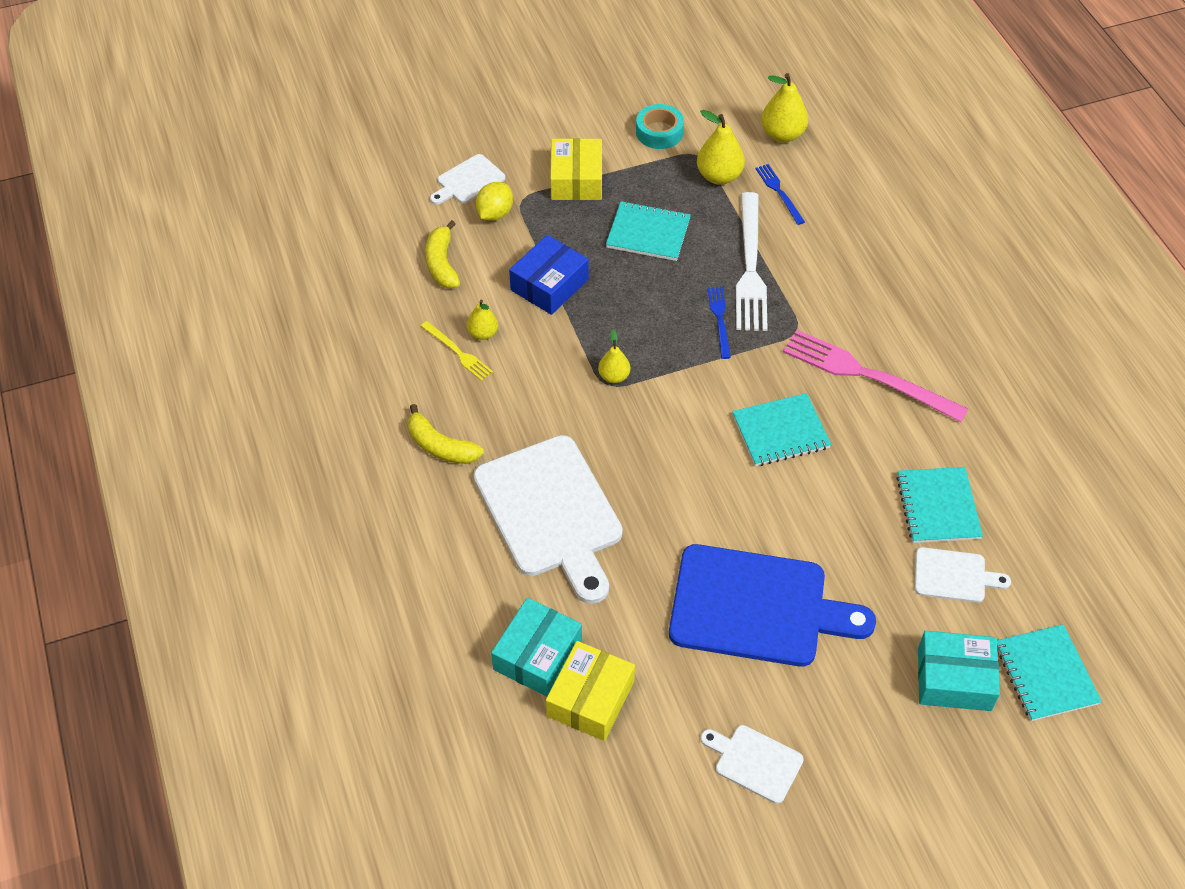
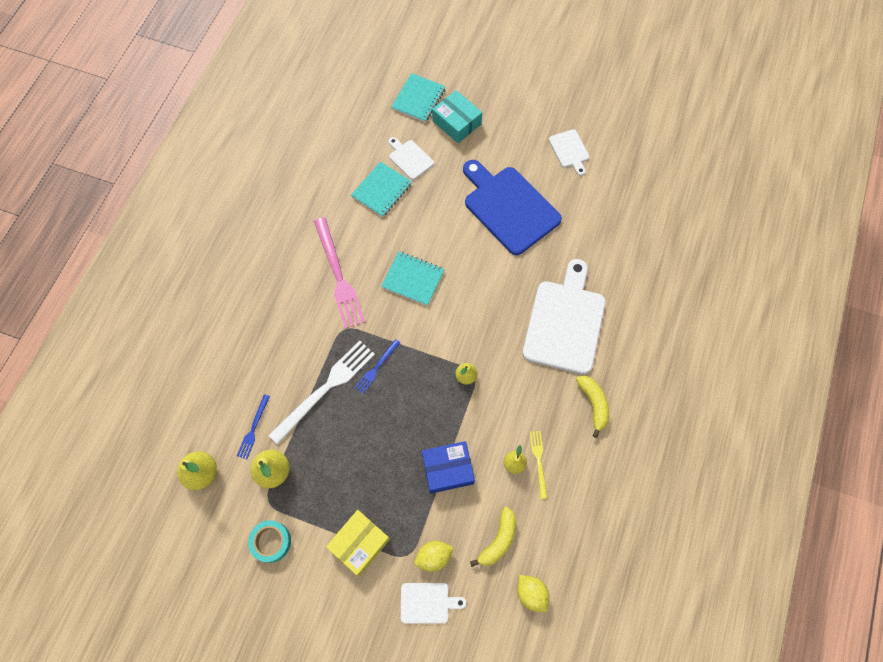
camera: 140 degrees left, 15 degrees up
turquoise box [491,598,582,696] -> none
yellow box [546,641,635,741] -> none
turquoise notebook [606,201,691,261] -> none
none -> yellow lemon [517,575,550,613]

